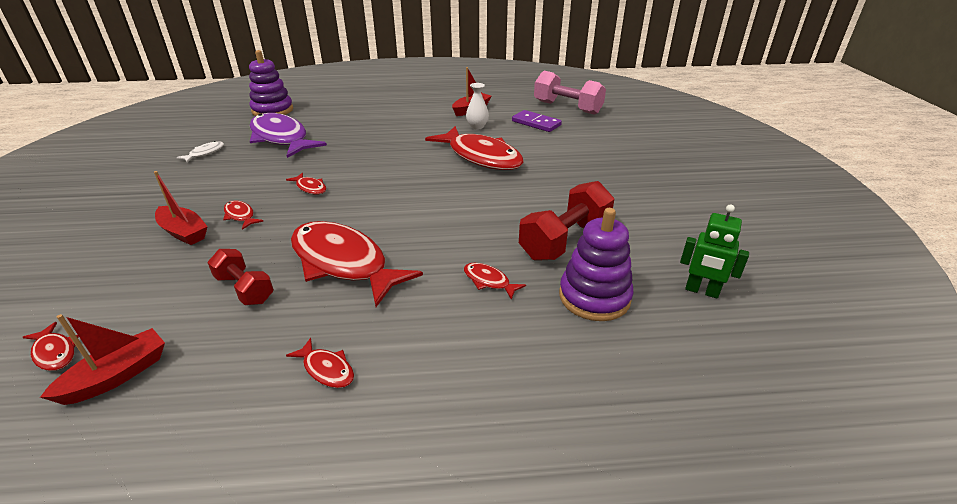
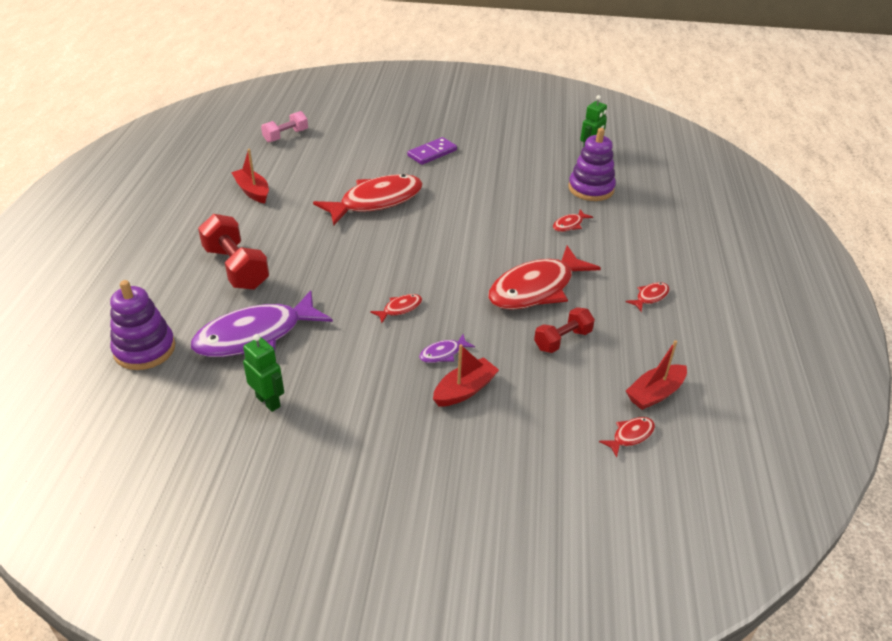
camera: 80 degrees left, 5 degrees up
red boat [40,314,165,405] -> red boat turned 90 degrees counterclockwise [626,340,687,410]
white fish [176,141,224,162] -> green robot [243,334,284,412]
red fish [223,201,264,230] -> purple fish [419,334,475,363]
white vase [466,83,489,129] -> none
purple domino [512,110,562,132] -> purple domino moved to [407,137,457,165]
red dumbbell [519,181,614,261] -> red dumbbell moved to [198,214,269,290]
pink dumbbell [534,71,606,115] -> pink dumbbell [261,111,308,142], size x0.62

